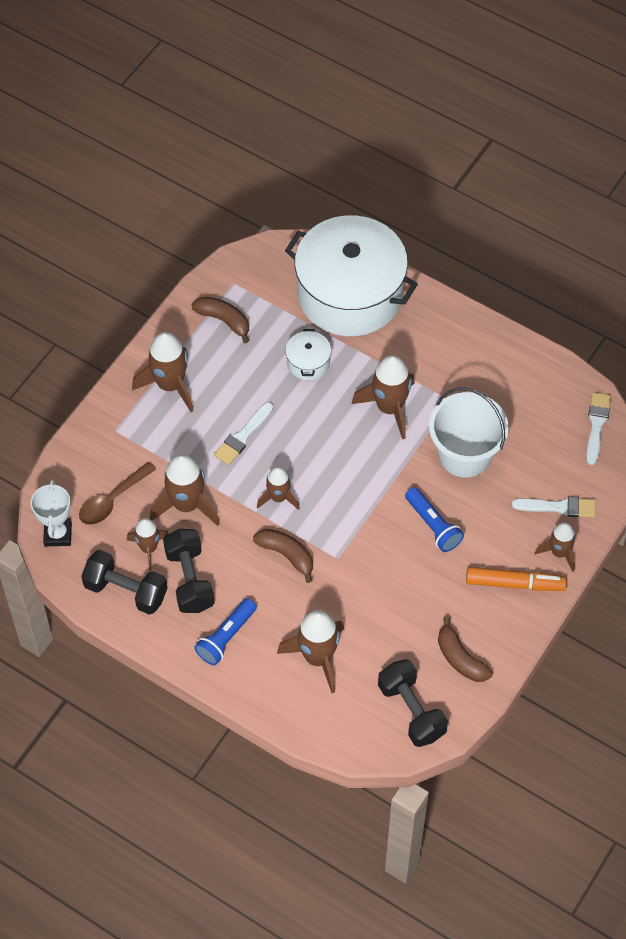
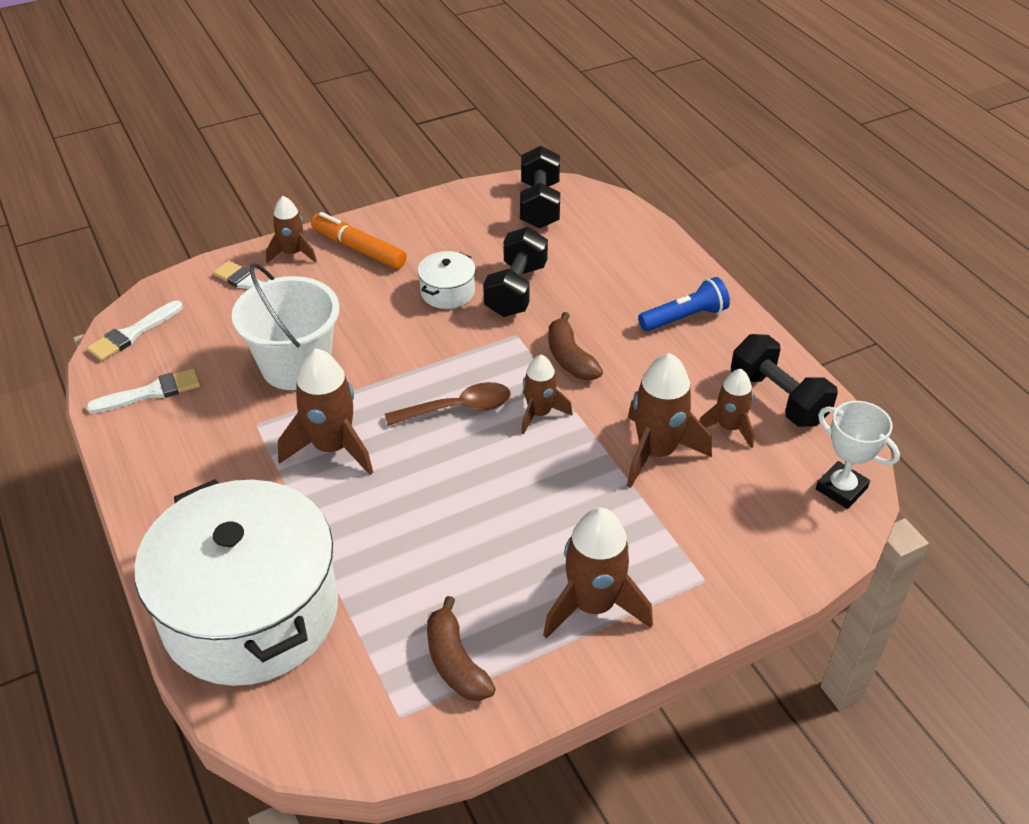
camera: 150 degrees left, 15 degrees down
white trophy [31,479,72,546] -> white trophy turned 75 degrees counterclockwise [816,401,900,509]
brown spoon [79,462,156,525] -> brown spoon moved to [385,382,511,426]
black dumbbell [163,529,215,613] -> black dumbbell moved to [483,227,548,317]
white brush [214,402,273,465] -> white brush moved to [86,368,201,413]
brown rocket [277,610,344,693] -> none
white pot [285,329,331,380] -> white pot moved to [418,251,476,309]
blue flashlight [405,487,464,552] -> none
brown banana [438,617,493,682] -> none

